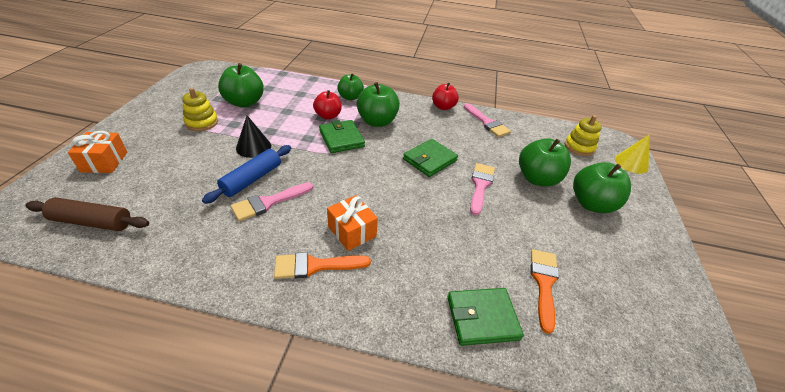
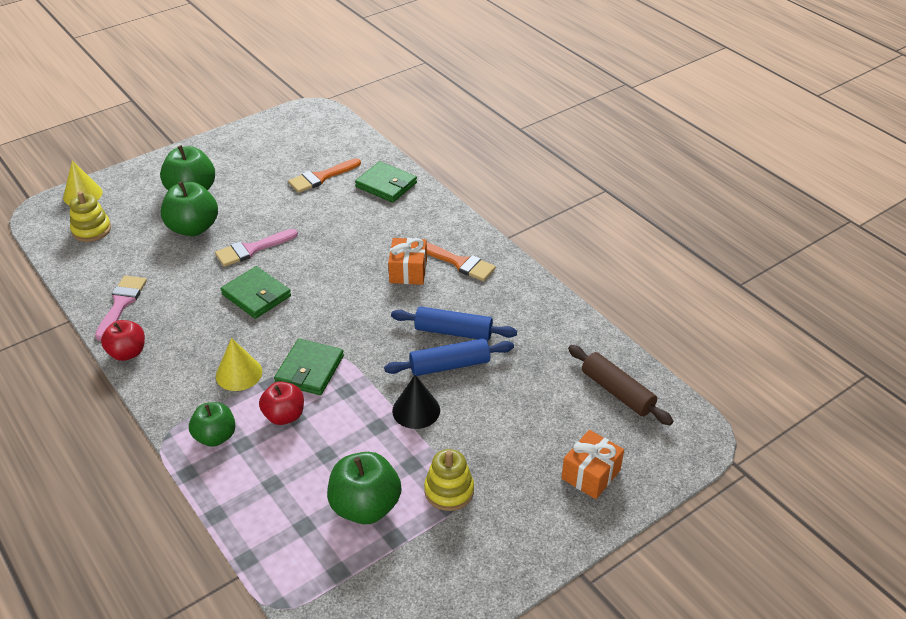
camera: 135 degrees left, 0 degrees up
pink brush [231,182,313,221] -> blue rolling pin [391,306,517,341]
green apple [357,82,400,127] -> yellow cone [216,338,262,391]
green wallet [403,139,458,177] -> green wallet turned 45 degrees clockwise [221,266,291,319]

